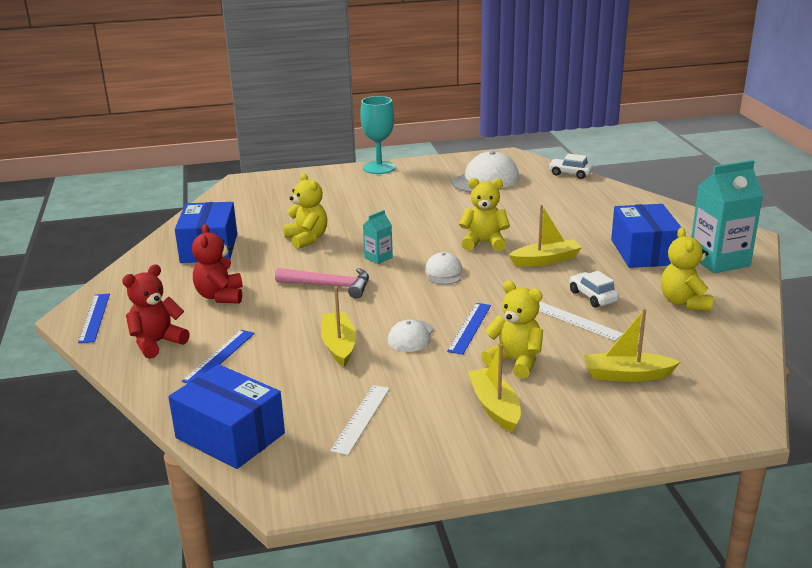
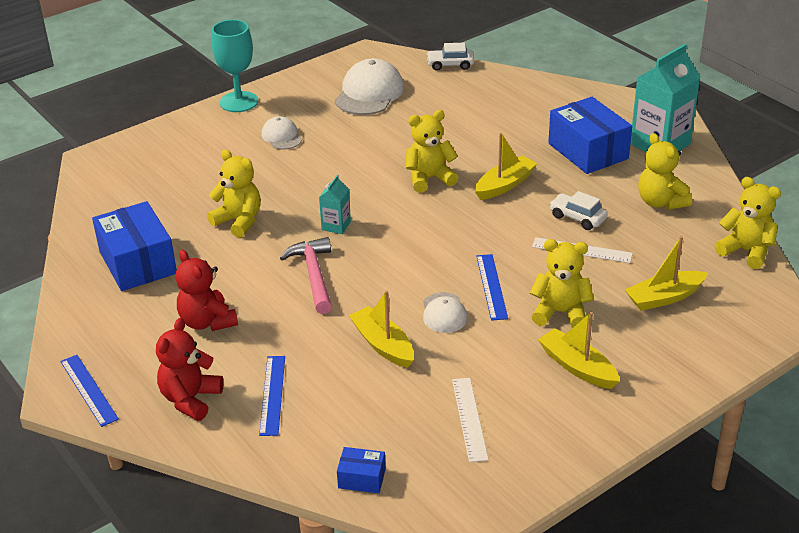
camera: 25 degrees left, 10 degrees up
blue box [168,364,285,469] -> blue box [337,447,386,493], size x0.47
pink hammer [275,268,369,299] -> pink hammer turned 90 degrees counterclockwise [280,237,332,314]
white cap [425,252,462,285] -> white cap moved to [262,116,302,150]
none -> yellow teddy bear [714,177,781,269]

